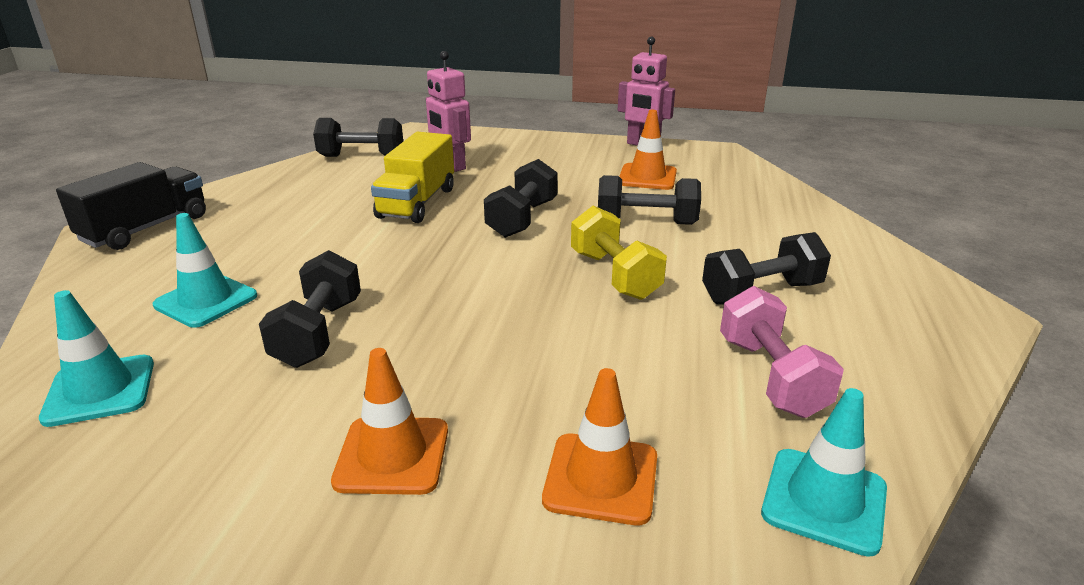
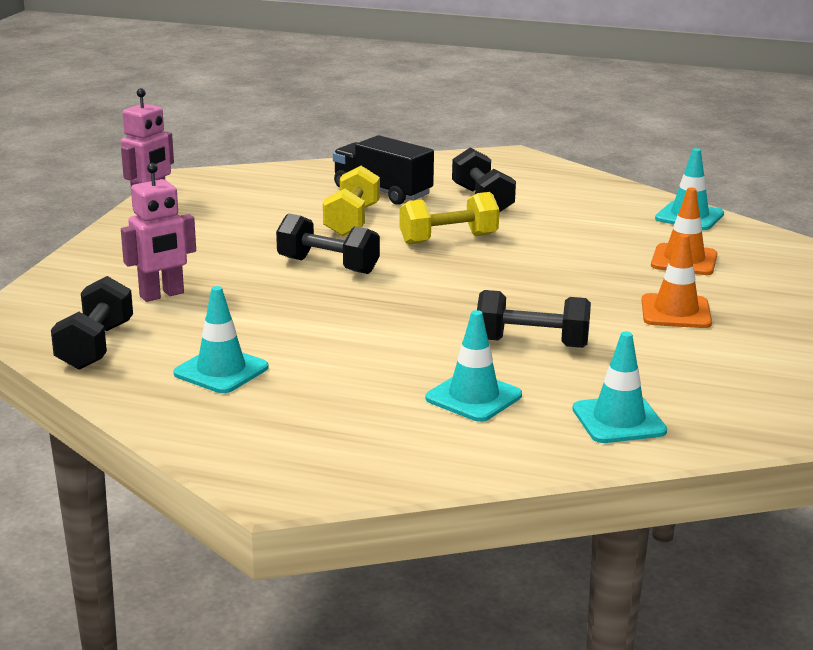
camera: 85 degrees left, 5 degrees down
black truck [56,162,206,250] -> black truck moved to [333,135,434,205]
yellow truck [371,132,454,223] -> none
black dumbbell [598,175,701,225] -> yellow dumbbell [323,166,380,236]
orange traffic cone [619,110,677,190] -> none
pink dumbbell [720,286,844,418] -> none
none -> turquoise traffic cone [173,286,269,393]

